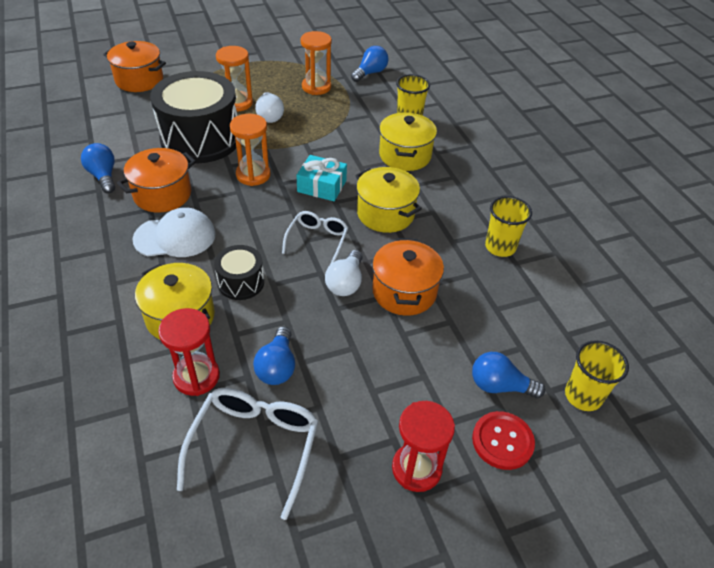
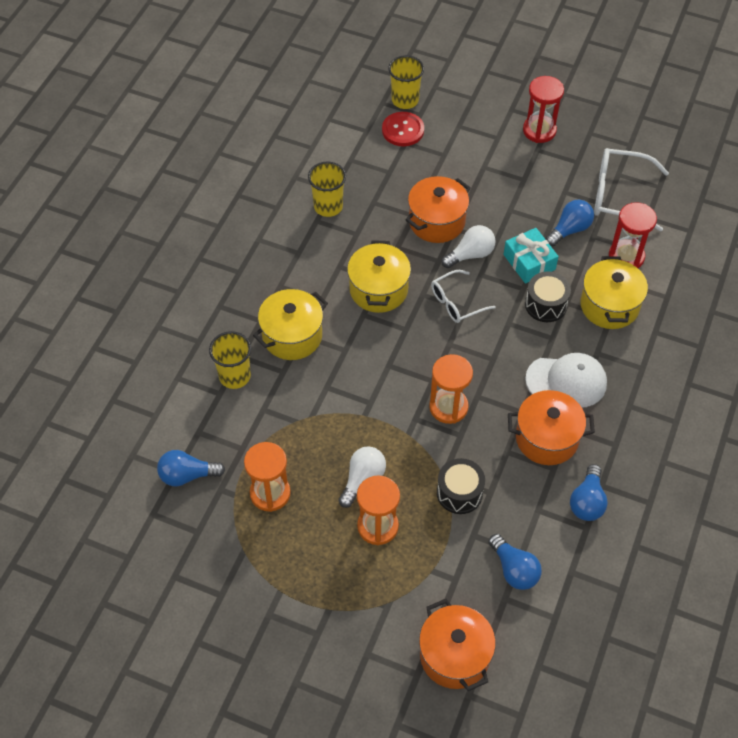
camera: 135 degrees left, 10 degrees up
white cap [132,208,216,257] -> white cap turned 150 degrees clockwise [525,353,607,408]
black drum [150,71,238,163] -> black drum [437,458,485,514], size x0.47
white glasses [177,388,318,520] -> white glasses turned 45 degrees clockwise [594,148,669,231]
turquoise gift [296,155,347,201] -> turquoise gift moved to [503,228,559,284]
blue light bulb [472,352,545,398] -> blue light bulb moved to [489,534,542,590]
red button [472,411,535,470] -> red button moved to [382,112,424,146]

